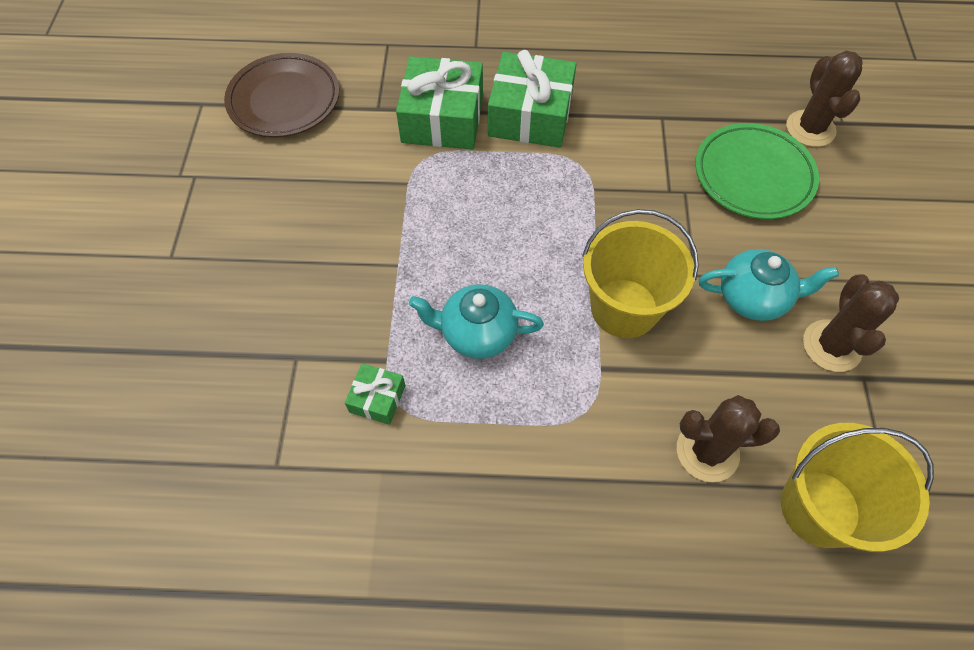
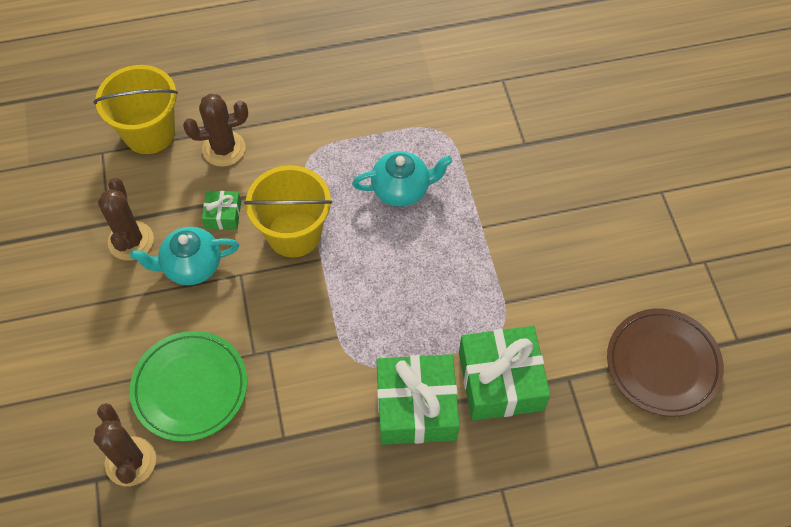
camera: 165 degrees right, 0 degrees up
green gift [345,364,406,425] -> green gift moved to [202,191,241,230]

